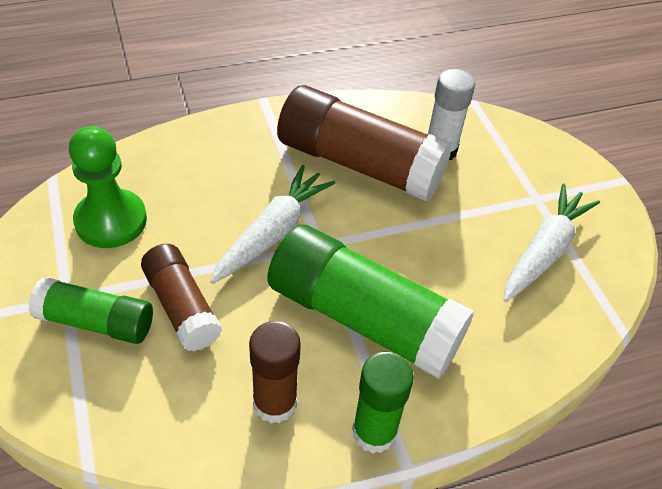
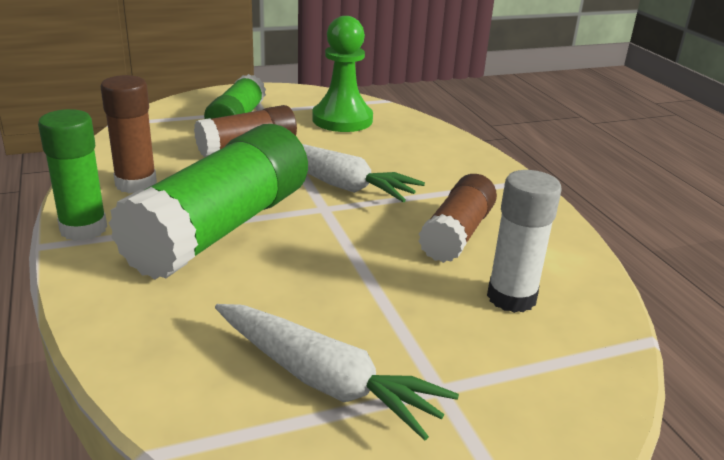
camera: 90 degrees right, 20 degrees down
brown glue stick [277,85,452,201] -> brown glue stick [418,174,497,263], size x0.57

